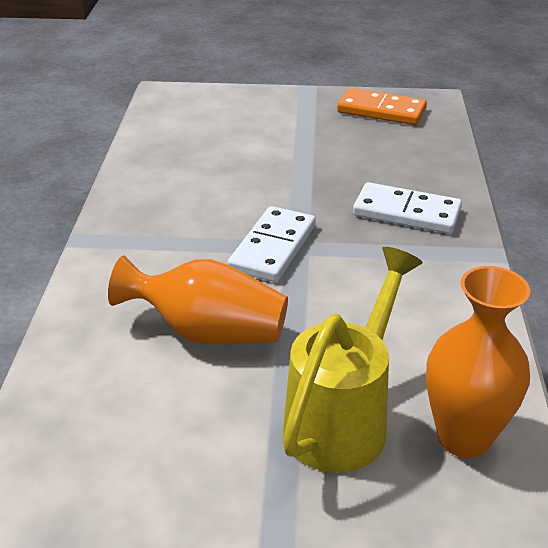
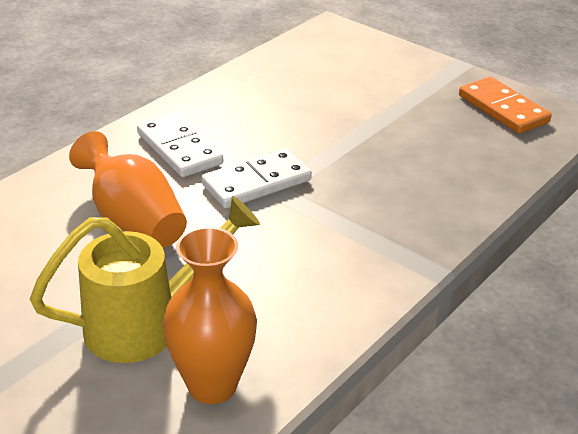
camera: 35 degrees right, 0 degrees up
white domino [353,182,462,234] -> white domino moved to [137,113,223,177]

